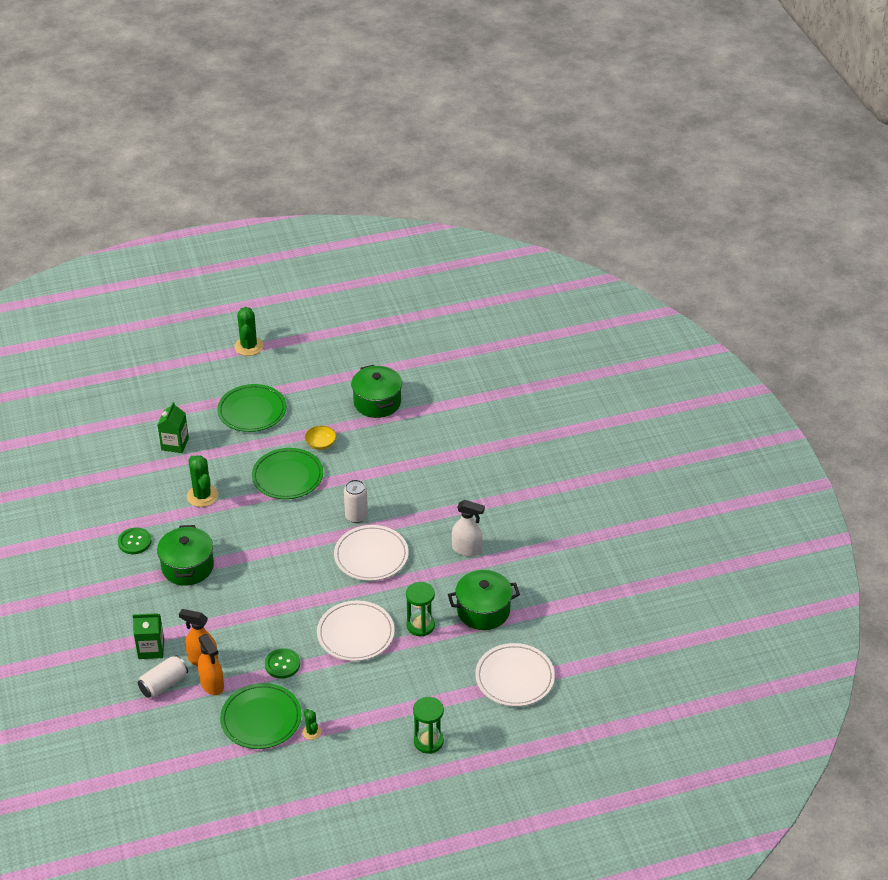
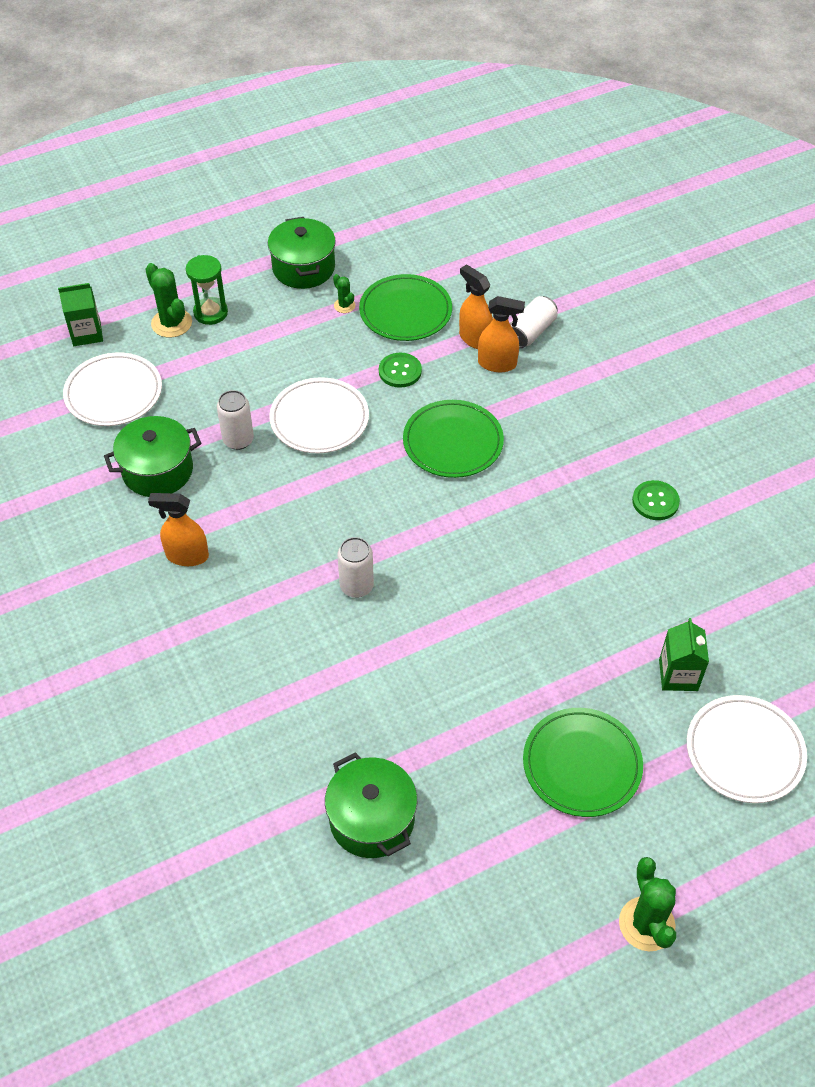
camera: 170 degrees right, 10 degrees up
green carton [133,613,164,659] -> green carton moved to [58,283,103,346]
green pot [157,525,214,586] -> green pot moved to [268,217,336,289]
green cactus [187,455,218,507] -> green cactus moved to [145,263,192,338]
green plate [252,448,323,499] -> green plate moved to [403,400,504,478]
yellow bowl [305,426,336,450] -> none
white plate [334,525,409,581] -> white plate moved to [687,695,807,803]
green hourglass [406,582,435,636] -> white can [217,390,254,450]
white spray bottle [452,500,485,557] -> orange spray bottle [148,493,209,566]

